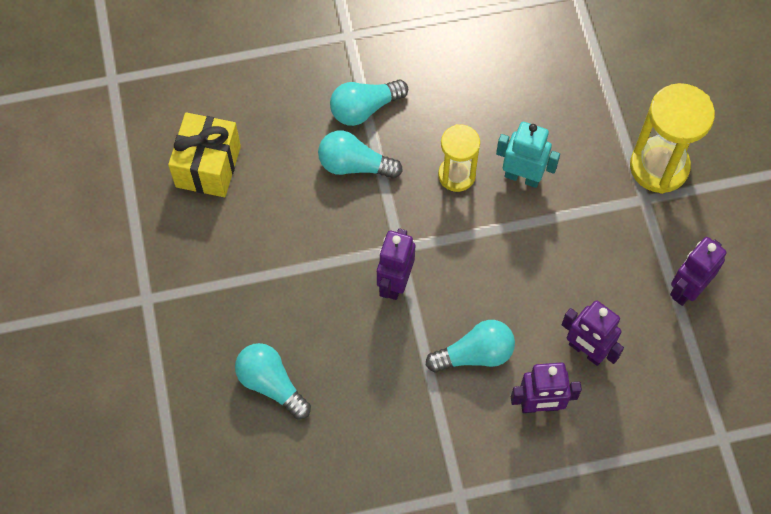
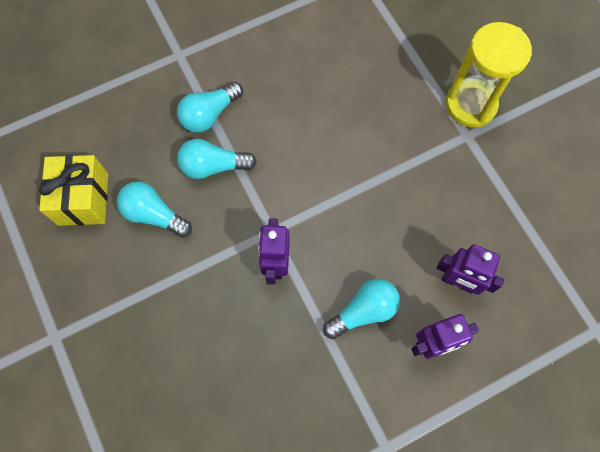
camera: 15 degrees left, 5 degrees up
turquoise light bulb [235,343,311,419] -> turquoise light bulb moved to [116,182,192,237]
yellow hourglass [438,124,480,192] -> none
turquoise robot [496,122,560,188] -> none
purple robot [670,237,727,306] -> none

